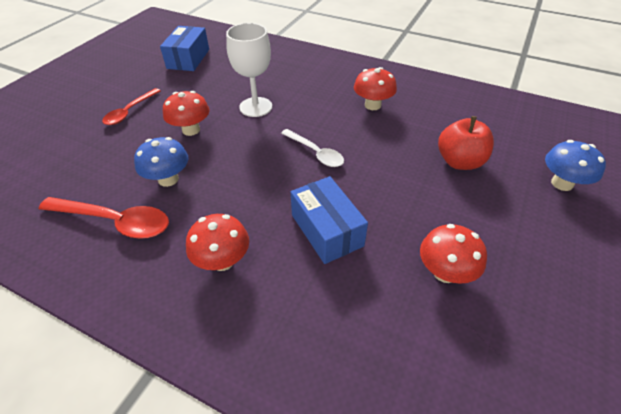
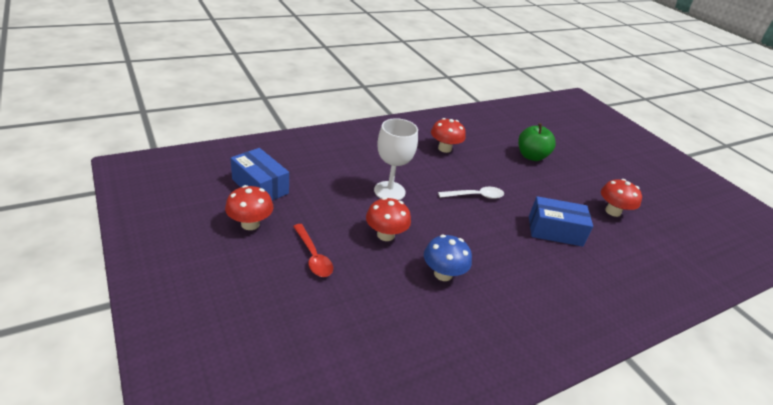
camera: 60 degrees left, 10 degrees down
red spoon [39,197,169,239] -> none
red mushroom [186,214,249,271] -> red mushroom moved to [225,185,273,230]
red apple [438,116,494,170] -> green apple [518,123,556,161]
blue mushroom [545,140,606,191] -> none

